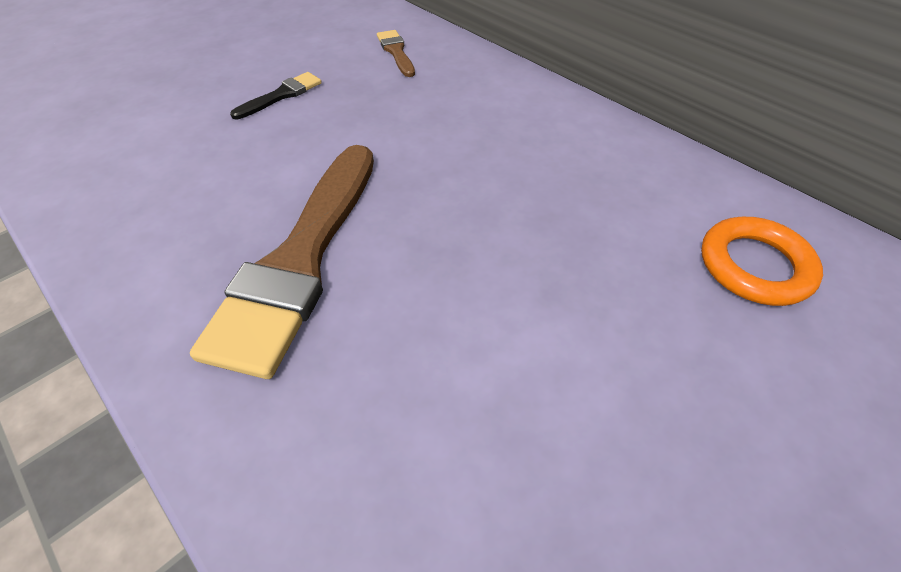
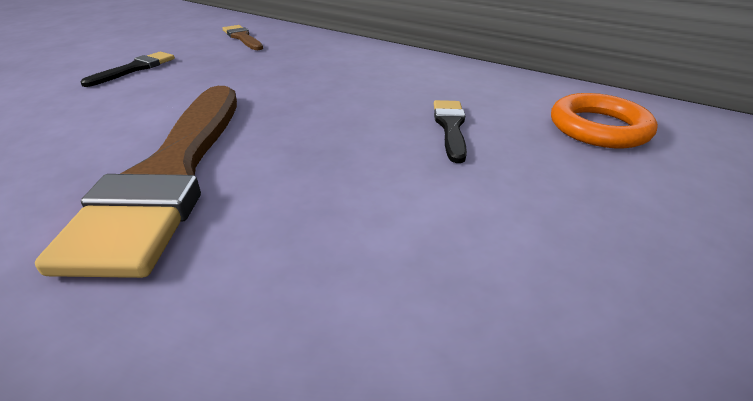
camera: 15 degrees left, 15 degrees down
none -> black brush [434,100,467,163]

